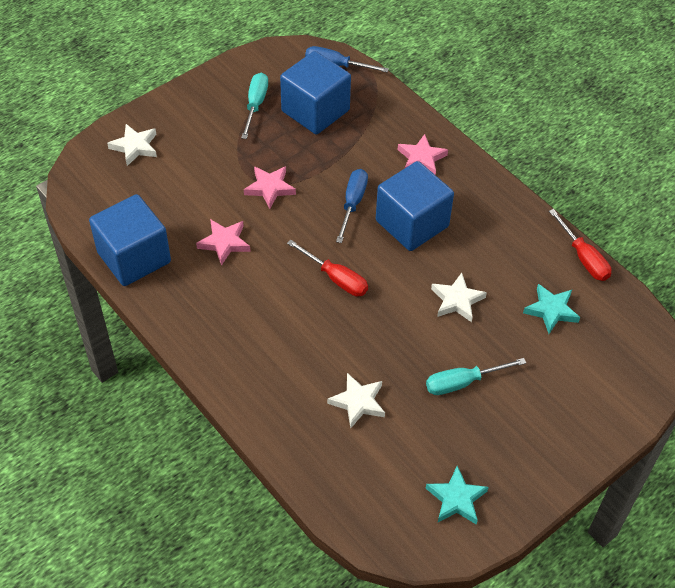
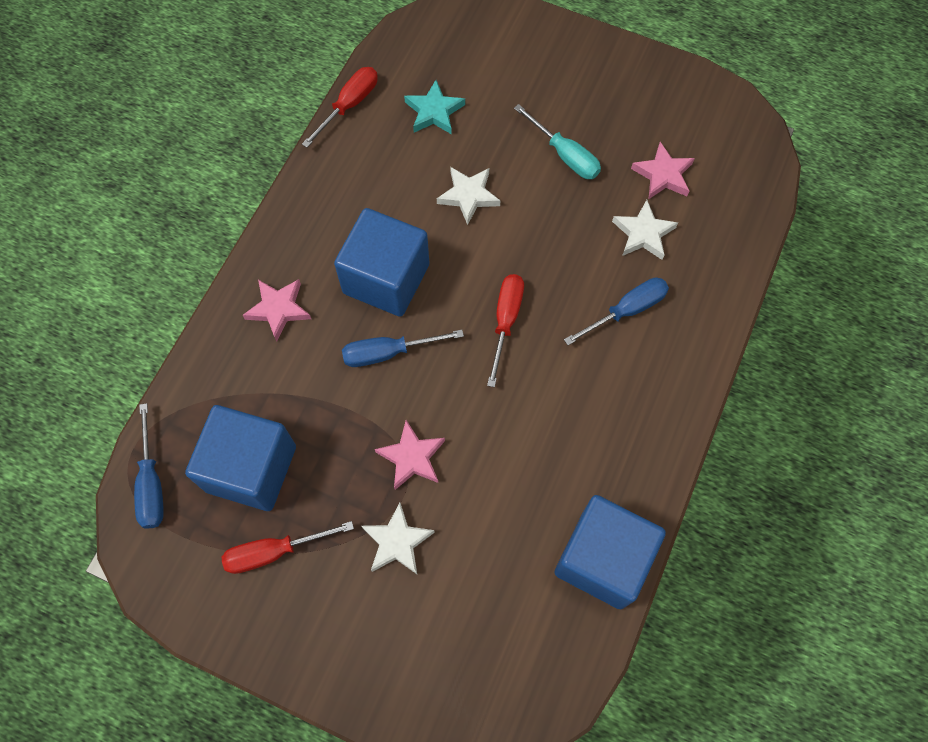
camera: 115 degrees left, 15 degrees up
white star [107,124,157,166] -> white star moved to [362,503,435,574]
pink star [196,219,250,266] -> pink star moved to [631,142,695,200]
turquoise screwdriver [241,73,268,139] -> red screwdriver [222,521,354,574]
turquoise star [426,466,489,525] -> none
none -> blue screwdriver [564,278,669,345]

